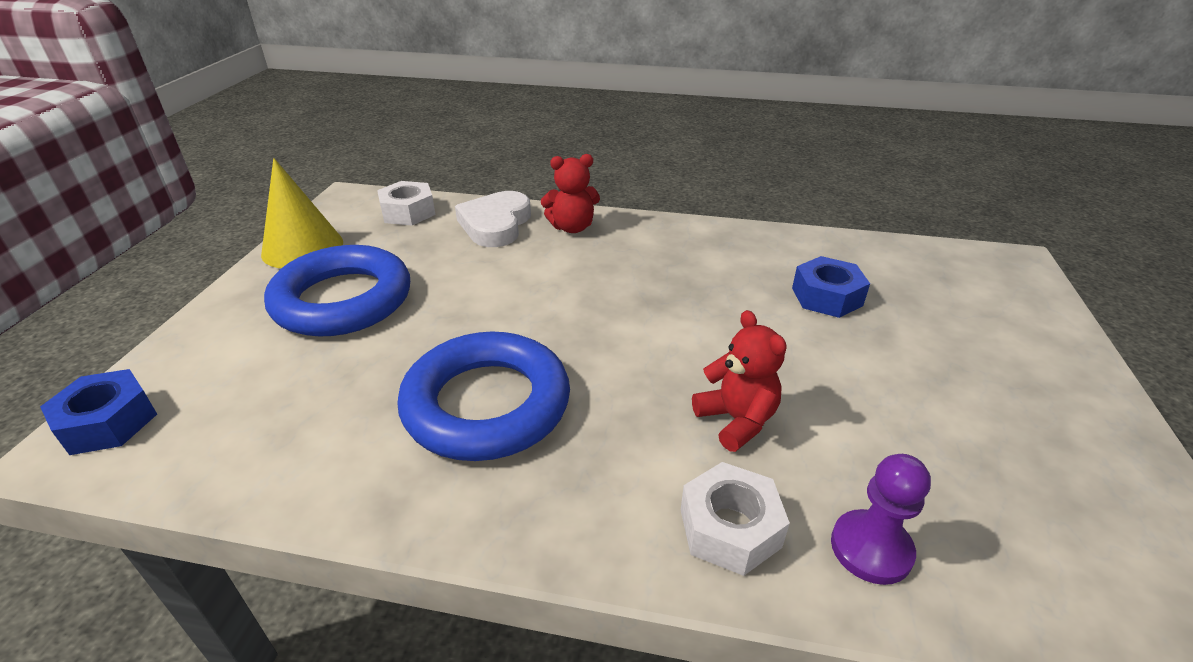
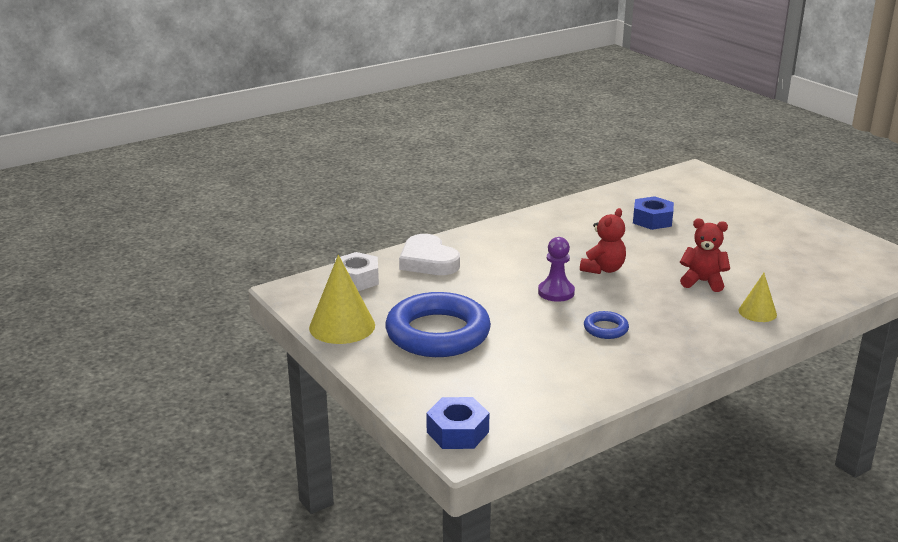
camera: 45 degrees left, 10 degrees down
blue ring [397,332,570,461] -> blue ring [584,311,629,339], size x0.43
red teddy bear [541,154,600,233] -> red teddy bear moved to [580,208,626,274]
white nut [681,462,790,576] -> yellow cone [739,273,777,322]
purple pawn [831,454,931,585] -> purple pawn moved to [538,237,575,302]

